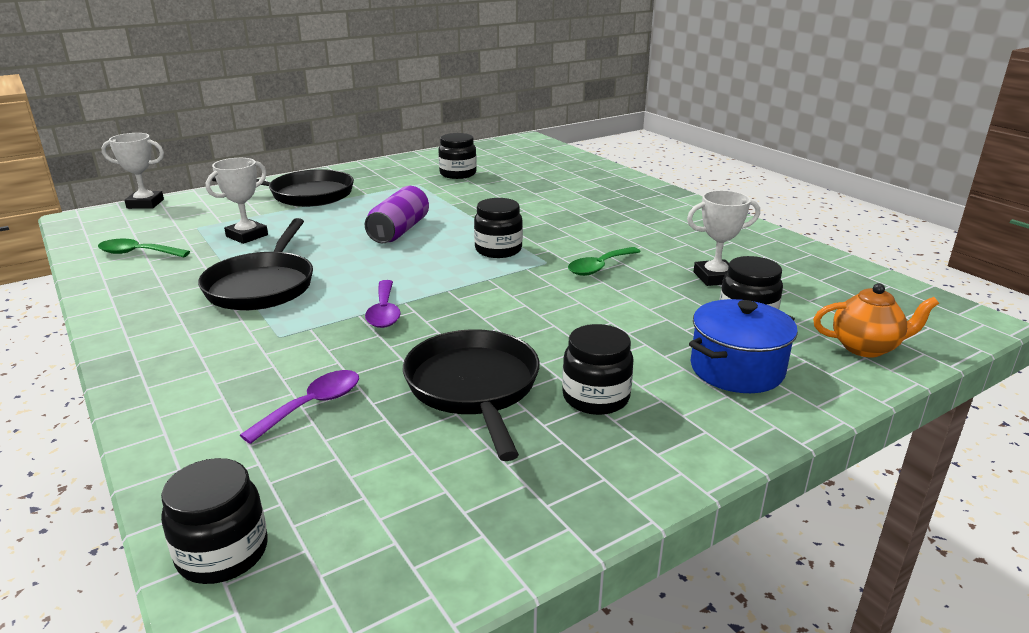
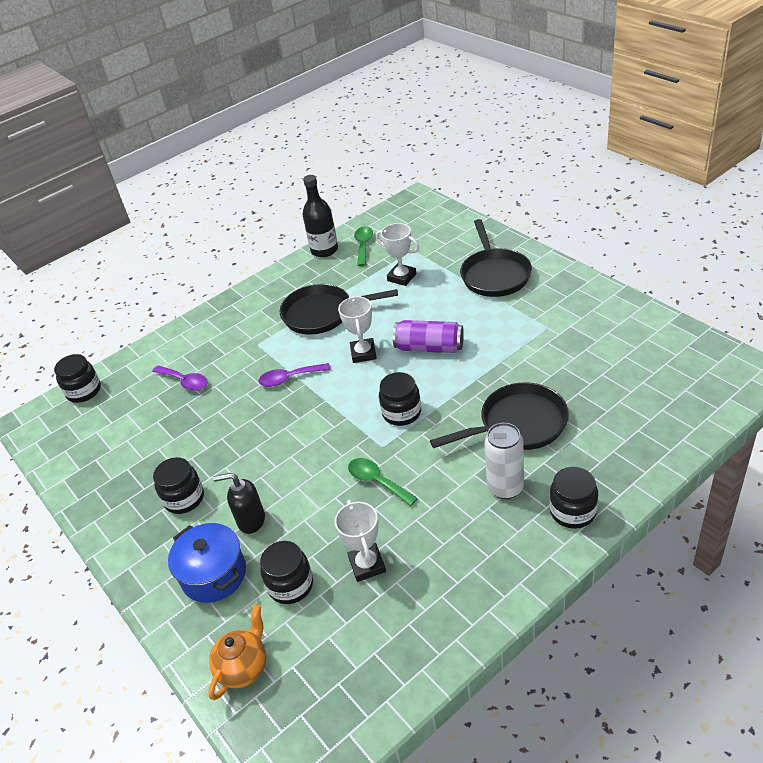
camera: 90 degrees right, 15 degrees up
white trophy [101,133,164,209] -> white trophy moved to [338,296,377,363]
black pan [403,329,540,461] -> black pan moved to [430,382,569,450]
black jar [438,133,477,179] -> black jar moved to [549,467,598,529]
orange teapot [813,283,939,357] -> orange teapot turned 150 degrees counterclockwise [208,605,266,700]
none -> black soap dispenser [213,473,265,534]
none -> black bottle [303,175,338,257]
none -> white can [484,423,524,499]

